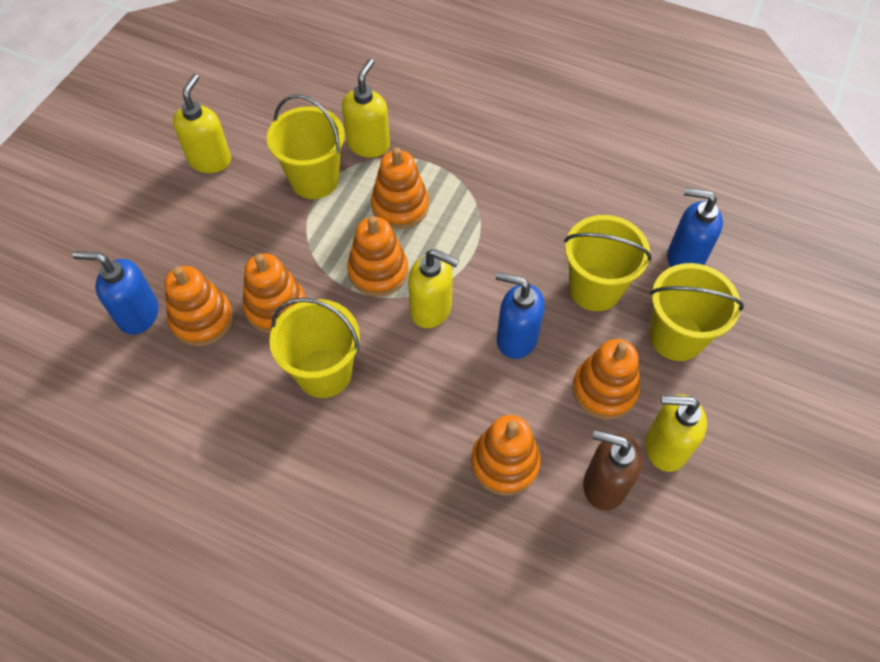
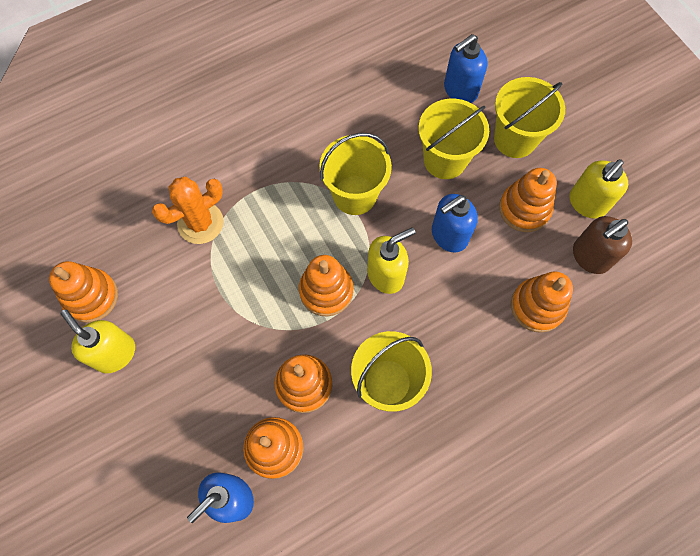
camera: 55 degrees left, 10 degrees up
yellow bucket [267,94,345,199] -> yellow bucket moved to [319,133,392,215]
yellow soap dispenser [342,59,390,158] -> orange cactus [152,176,224,244]
orange stacking toy [371,148,429,229] -> orange stacking toy moved to [49,261,118,323]

